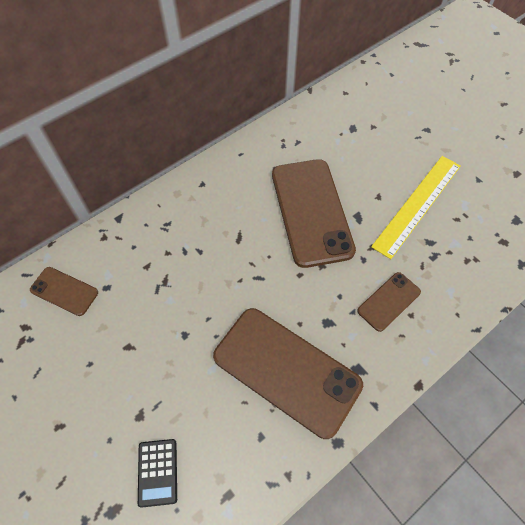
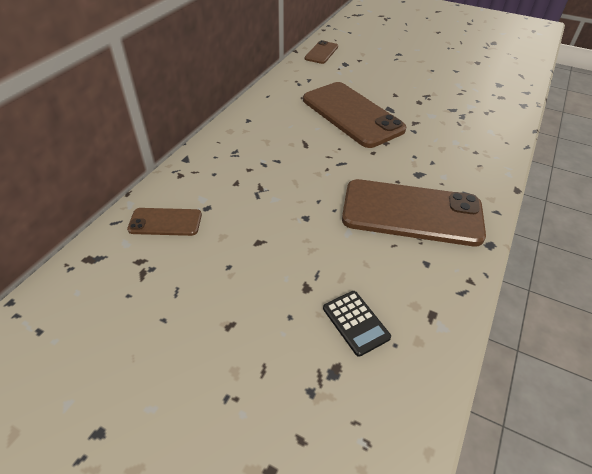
camera: 25 degrees left, 15 degrees down
brown phone [357,272,421,332] -> brown phone moved to [305,40,338,64]
yellow ruler [371,156,461,259] -> none

